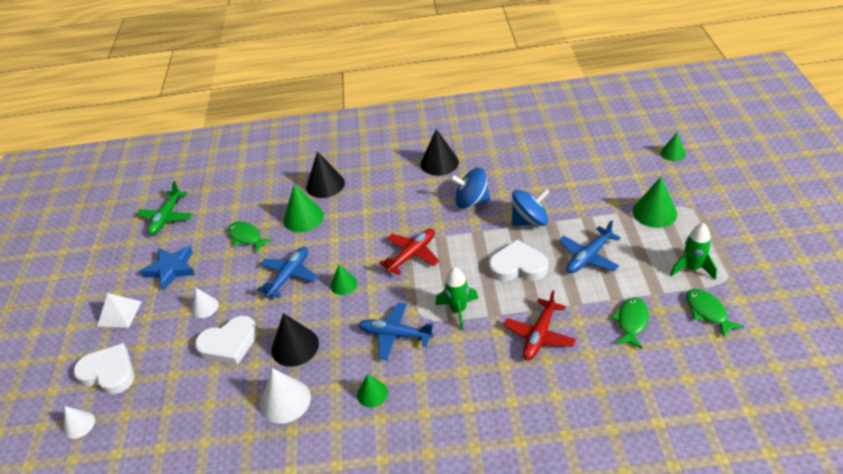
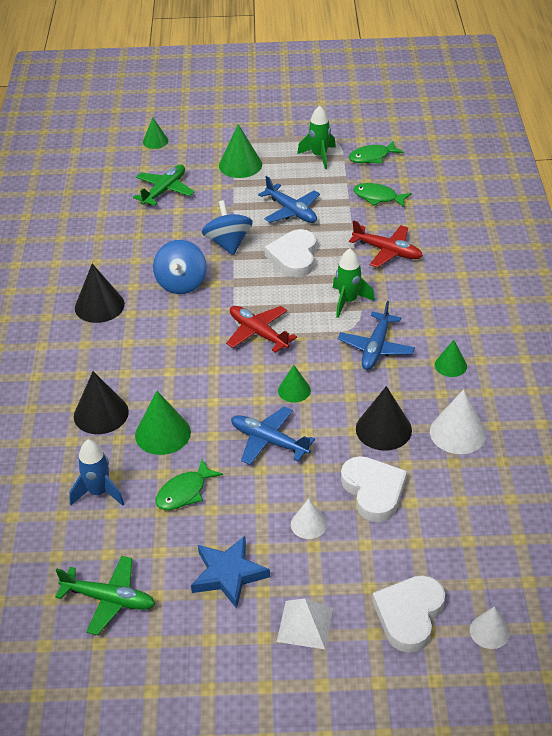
camera: 90 degrees left, 0 degrees up
none -> blue rocket [69,440,124,506]
none -> green plane [133,165,194,206]

